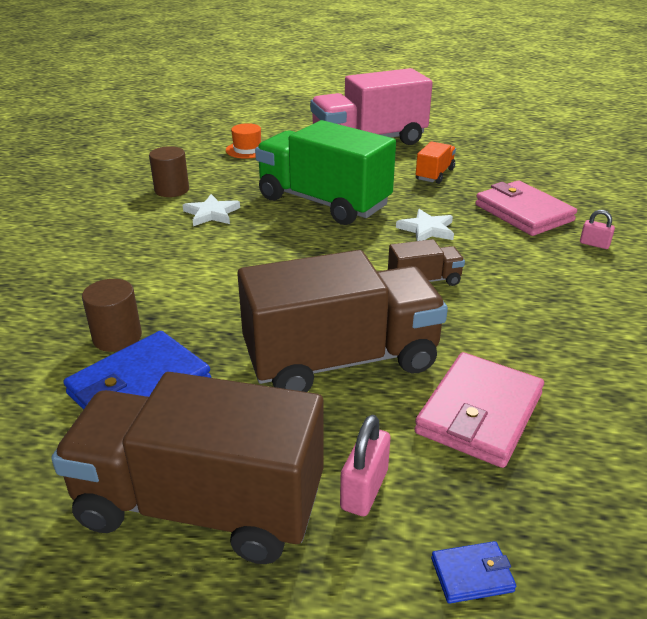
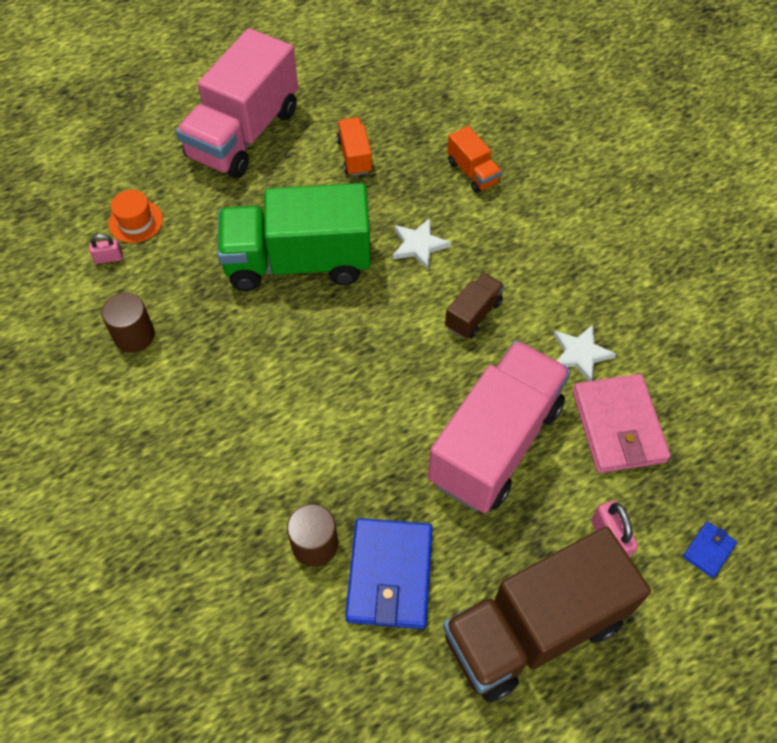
camera: 40 degrees left, 25 degrees up
white star [183,194,240,226] -> white star moved to [553,324,616,381]
brown truck [237,250,448,392] -> pink truck [428,340,571,513]
pink wallet [475,180,577,236] -> orange truck [447,126,502,193]
pink padlock [580,210,615,249] -> pink padlock moved to [89,234,123,264]

